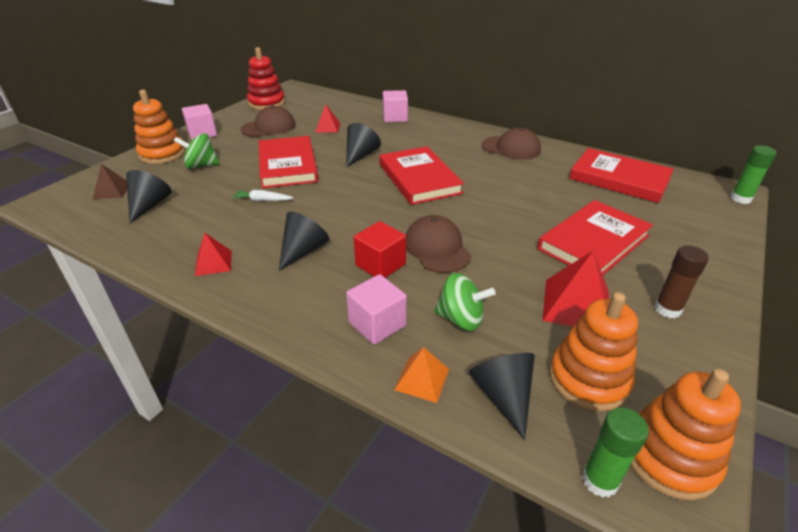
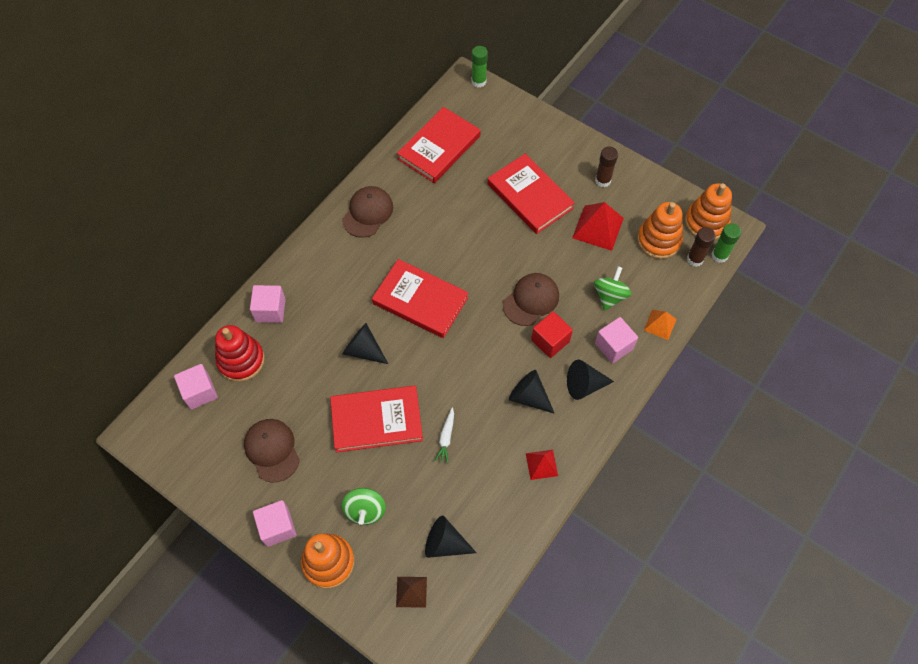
camera: 85 degrees left, 25 degrees up
red stacking toy [247,47,285,110] -> red stacking toy moved to [215,325,265,382]
red pyramid [315,104,341,133] -> none
red book [379,146,464,205] -> red book turned 45 degrees clockwise [372,259,468,338]
brown cap [405,215,471,273] -> brown cap turned 150 degrees clockwise [503,273,559,326]
black cone [469,353,535,440] -> black cone moved to [567,360,614,400]
none -> pink cube [174,364,218,410]
none -> brown glue stick [687,227,716,267]

